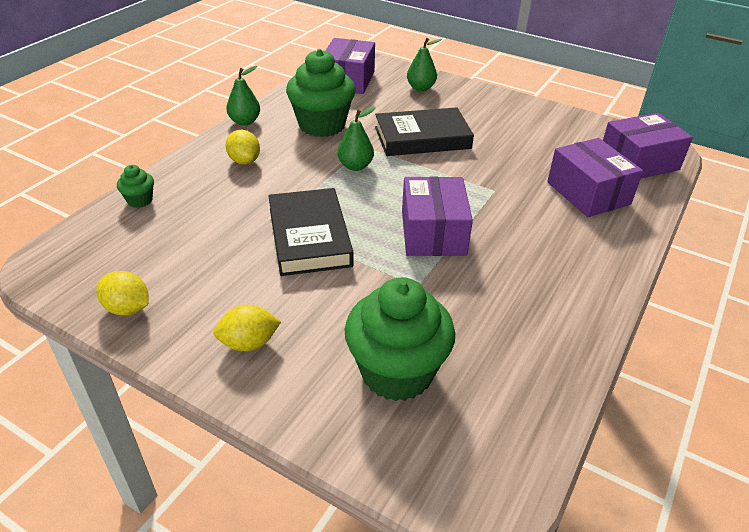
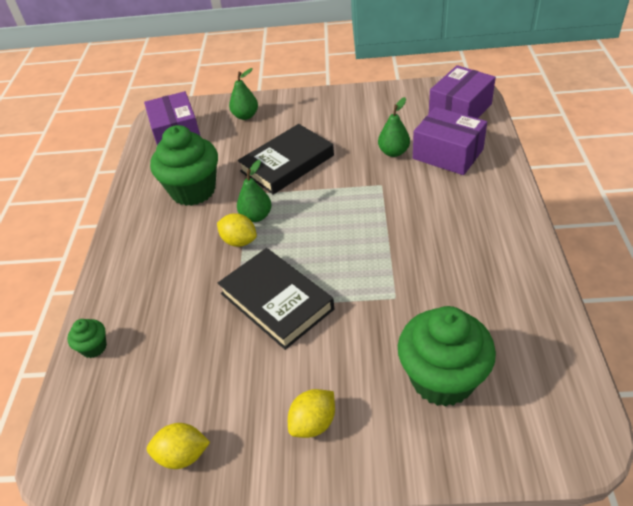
camera: 25 degrees left, 5 degrees up
green pear [226,66,260,126] -> green pear moved to [378,97,410,157]
yellow lemon [226,130,260,165] -> yellow lemon moved to [217,213,257,247]
purple box [402,176,473,256] -> none

